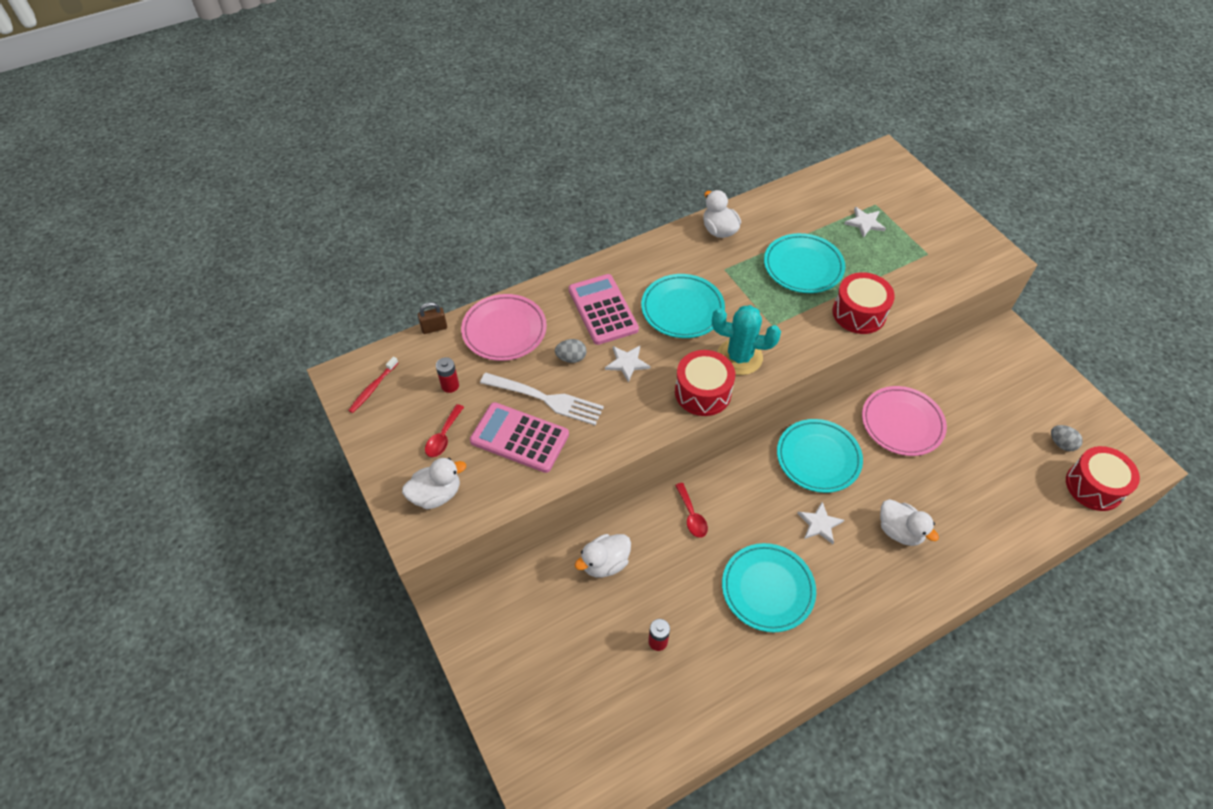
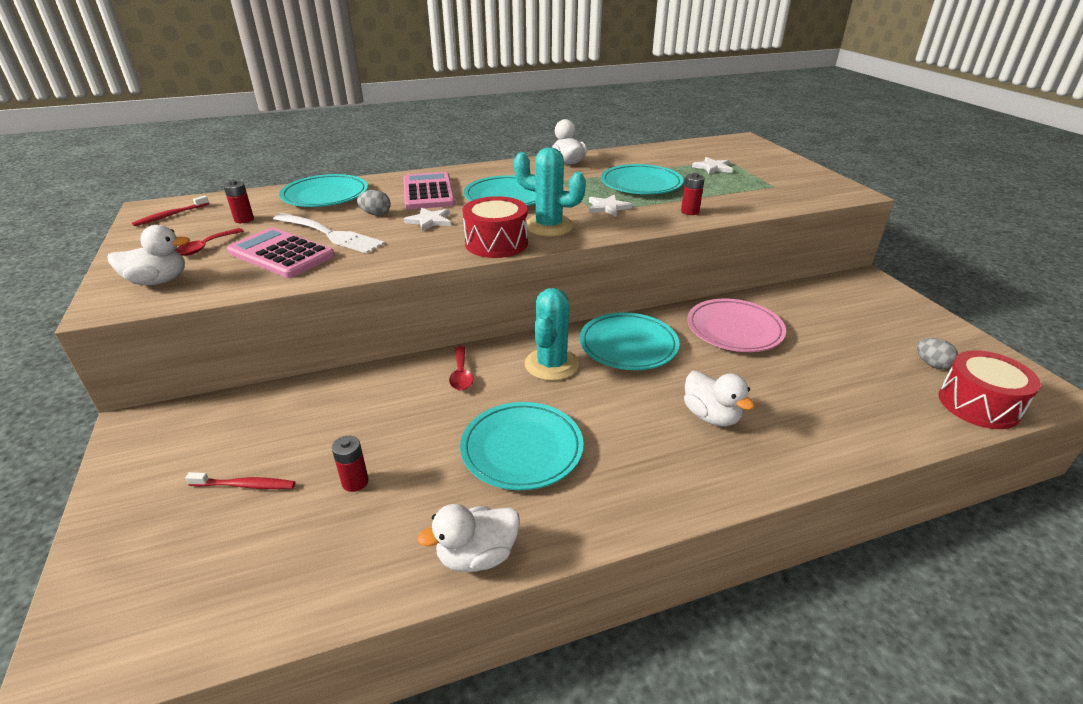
camera: 10 degrees right, 20 degrees down
brown padlock [418,302,447,334] -> none
pink plate [461,294,547,361] -> turquoise plate [279,174,368,207]
white duck [575,534,631,578] -> white duck moved to [417,504,520,572]
white star [797,502,844,544] -> white star moved to [589,194,633,217]
red drum [832,272,895,334] -> red battery [681,173,705,215]
none -> red toothbrush [185,472,295,489]
none -> turquoise cactus [525,288,579,381]

